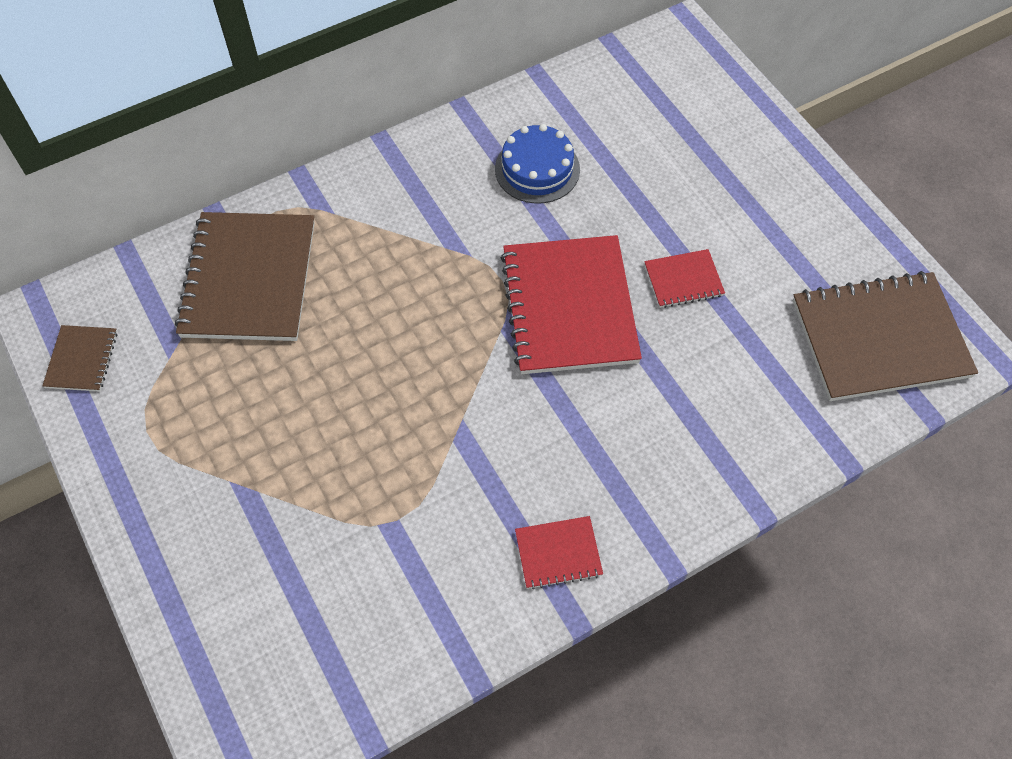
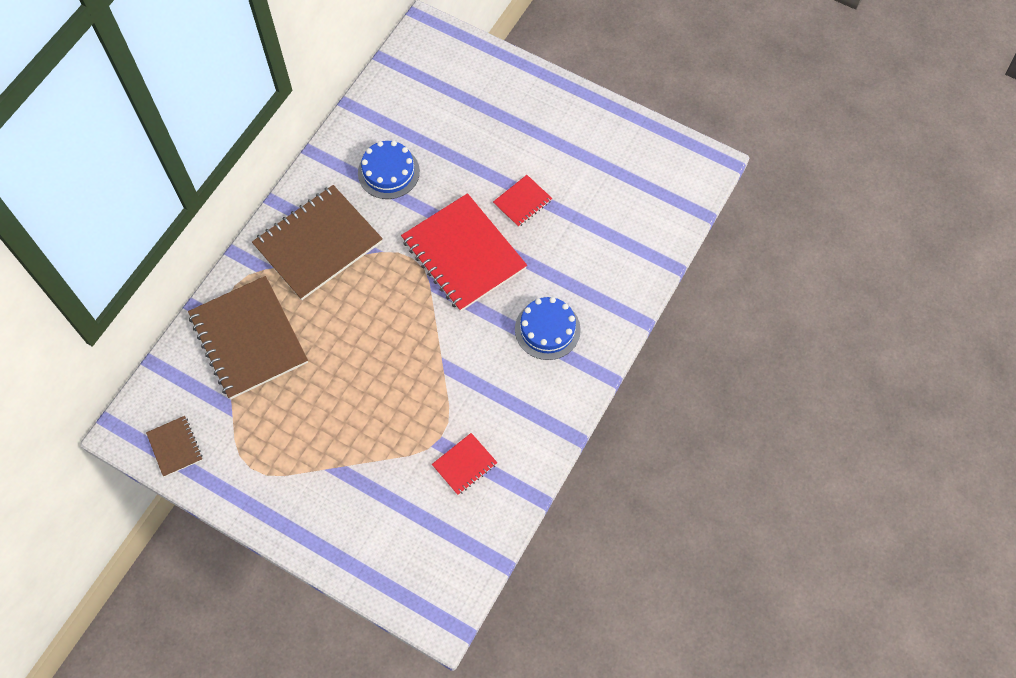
camera: 30 degrees left, 5 degrees up
red notebook [515,516,603,589] -> red notebook moved to [432,433,498,495]
brown notebook [793,271,978,401] -> brown notebook moved to [252,185,383,300]
none -> blue cake [515,297,581,360]

